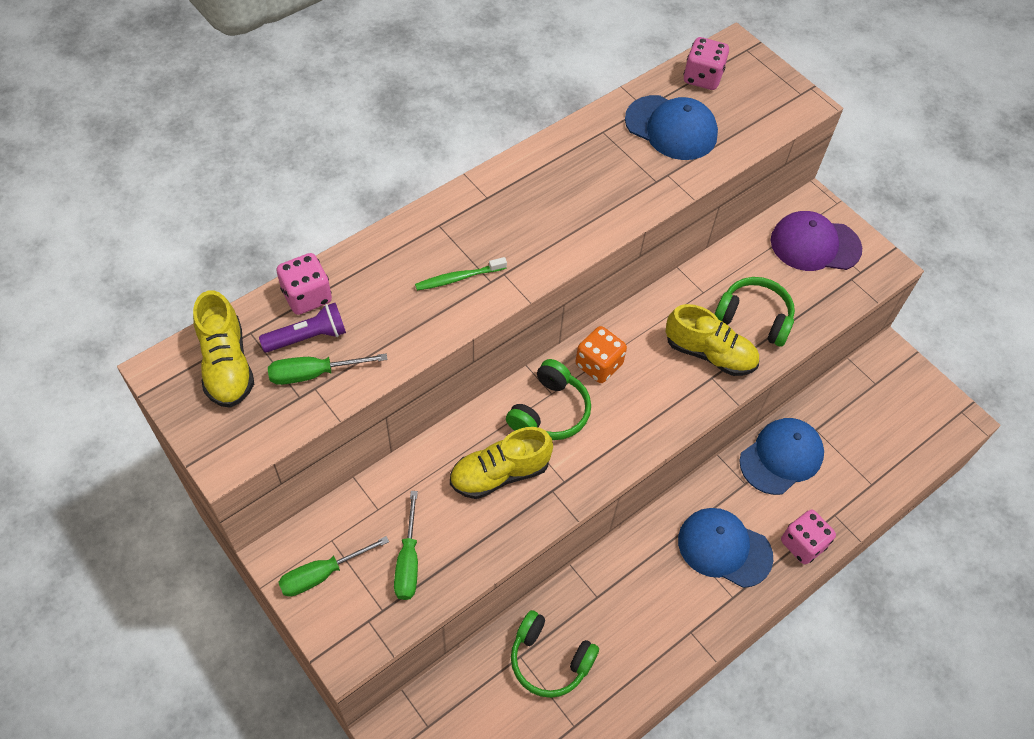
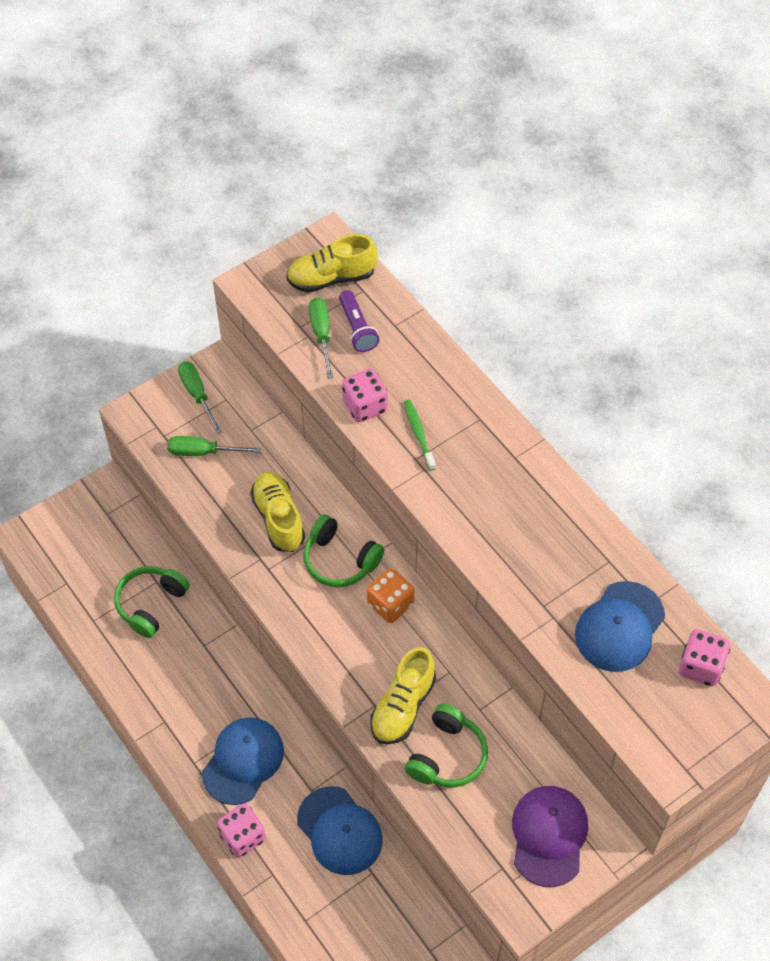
camera: 95 degrees right, 0 degrees up
pink dice [277,253,332,315] -> pink dice moved to [342,369,388,422]

